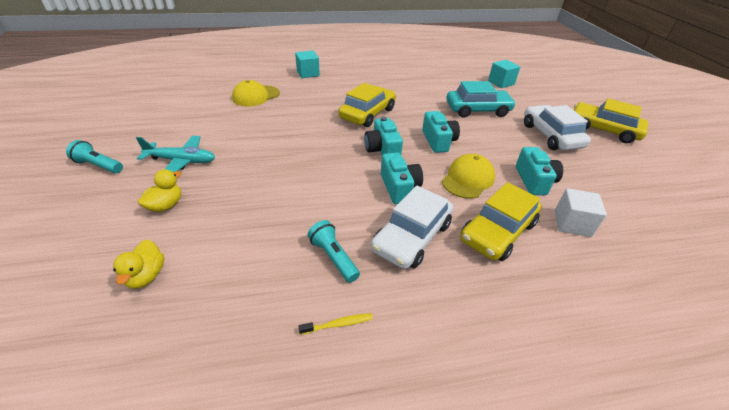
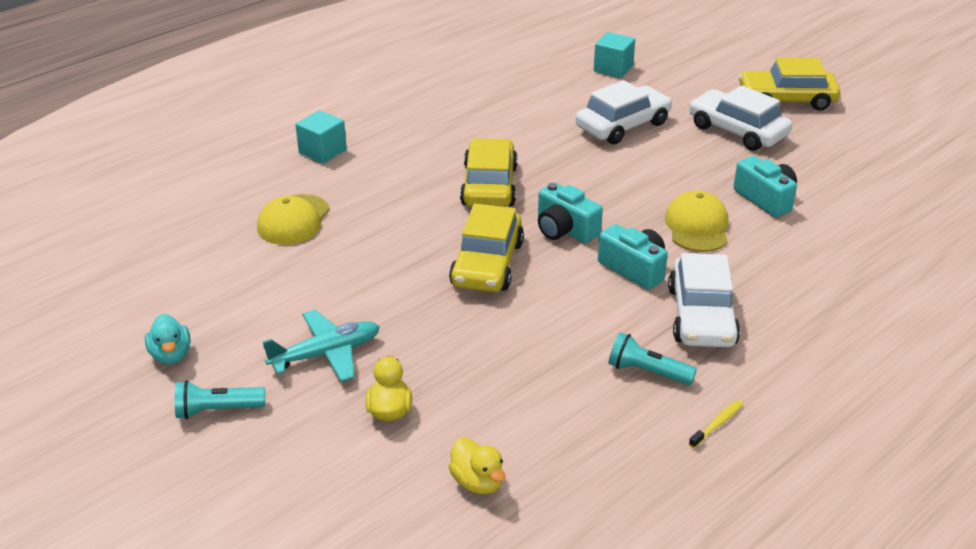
camera: 30 degrees left, 5 degrees down
turquoise camera [422,111,460,153] -> none
turquoise car [446,81,516,118] -> white car [576,80,672,144]
yellow car [460,182,542,261] -> yellow car moved to [449,204,524,292]
white cube [555,188,607,237] -> none
none -> turquoise duck [145,314,191,365]

